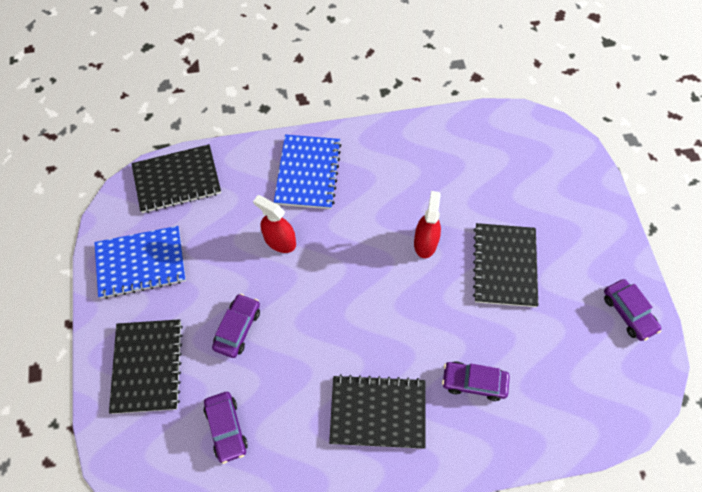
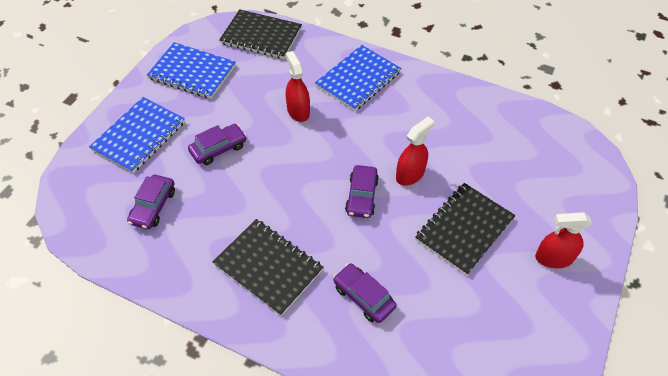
camera: 35 degrees right, 10 degrees down
black notebook [109,319,183,414] -> blue notebook [89,97,185,173]
purple car [604,279,661,341] -> purple car moved to [345,165,379,218]
none -> red spray bottle [535,212,592,268]

